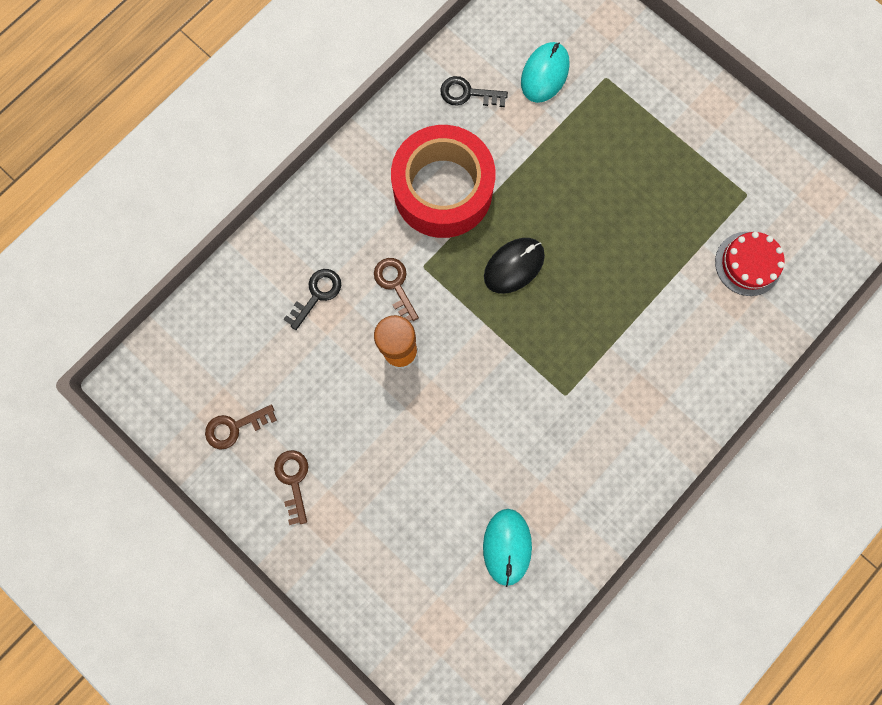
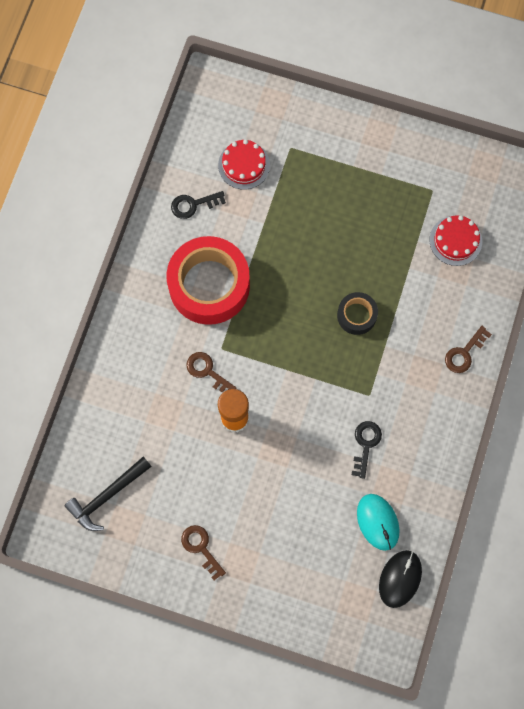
camera: 25 degrees left, 5 degrees down
brown key [205,405,277,450] -> brown key moved to [445,326,492,373]
black key [283,269,341,330] -> black key moved to [352,421,382,479]
black mouse [484,238,545,294] -> black mouse moved to [379,550,422,608]
turquoise mouse [521,42,570,103] -> red cake [218,139,270,190]
none -> black hammer [64,456,152,531]
none -> black tape [337,292,378,335]

